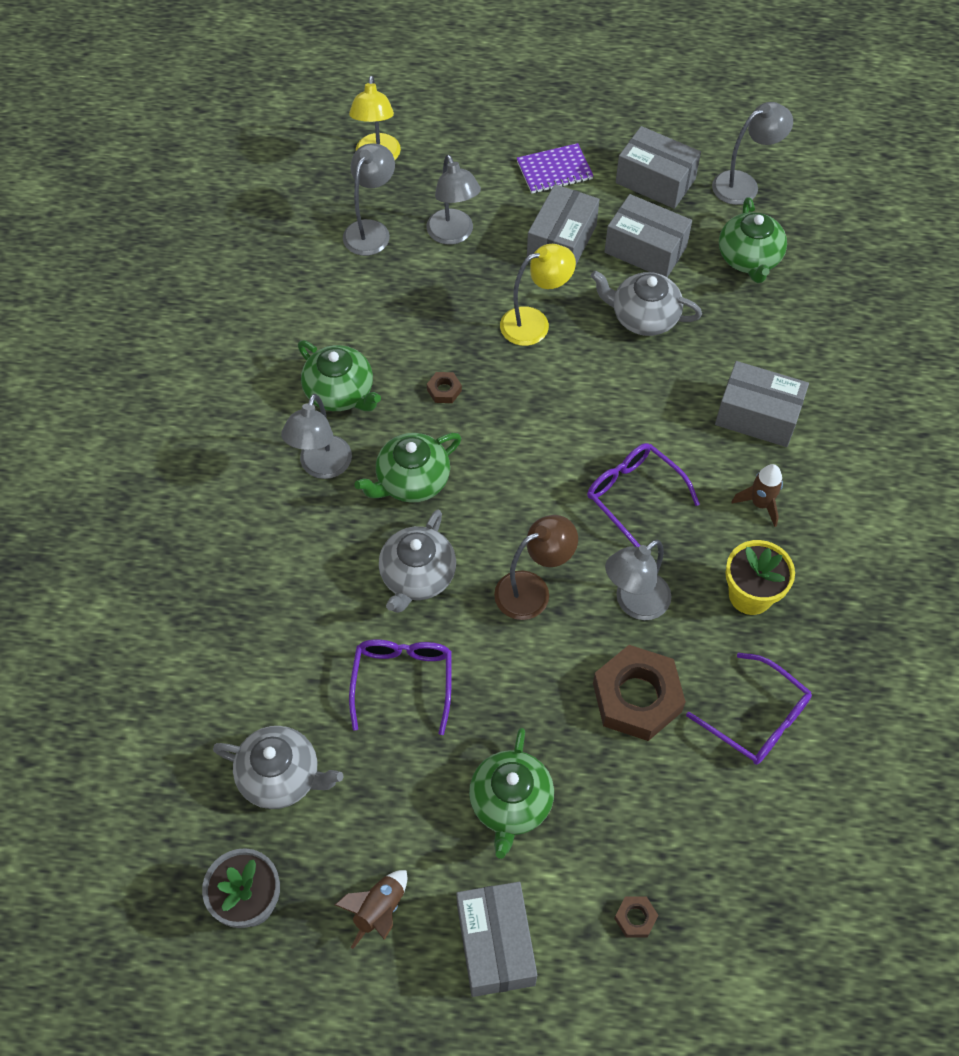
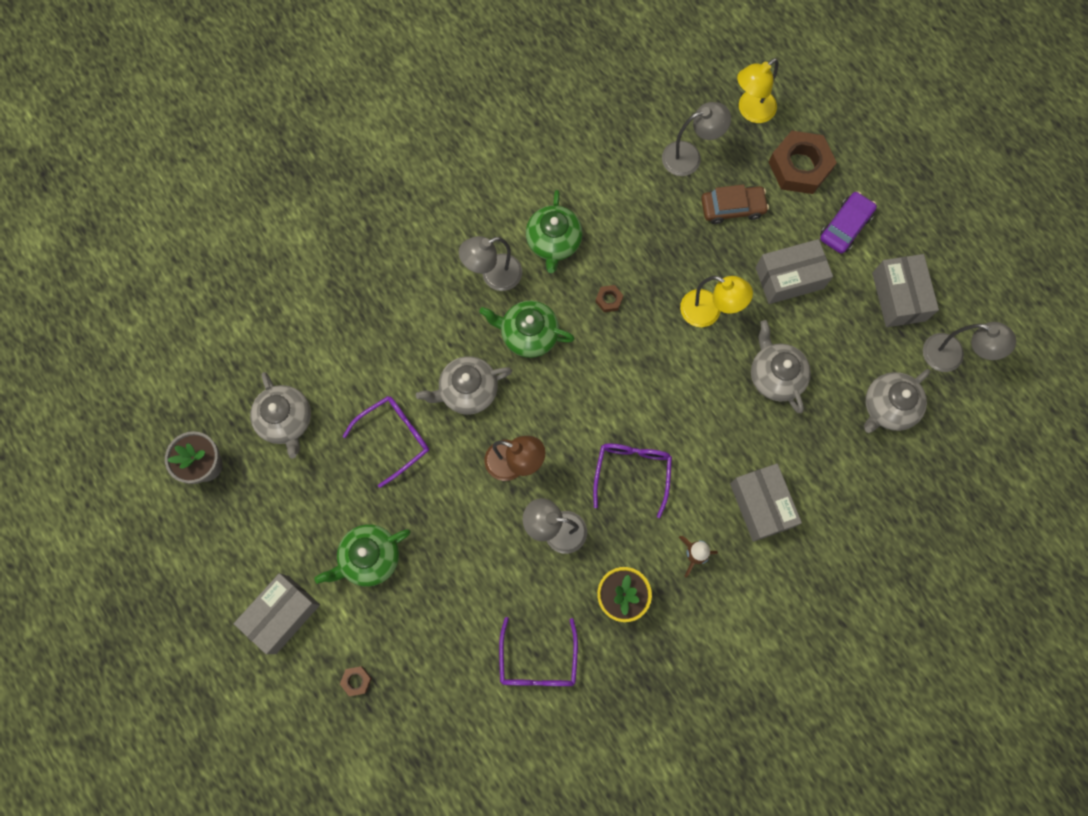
camera: 50 degrees right, 15 degrees up
brown rocket [335,870,407,949] -> none
grey lamp [426,155,481,245] -> brown car [701,184,769,224]
purple notebook [517,143,594,194] -> purple car [820,191,877,254]
brown nut [593,645,686,741] -> brown nut moved to [769,131,837,194]
grey box [604,194,692,277] -> none
green teapot [719,197,787,283] -> grey teapot [864,369,930,433]

